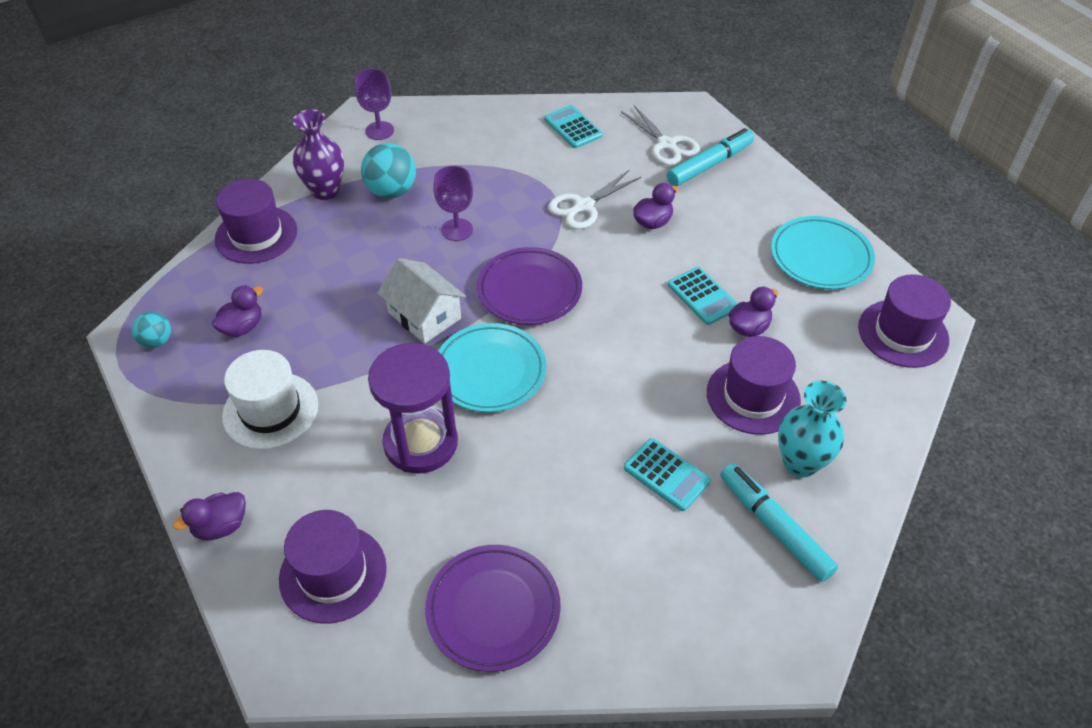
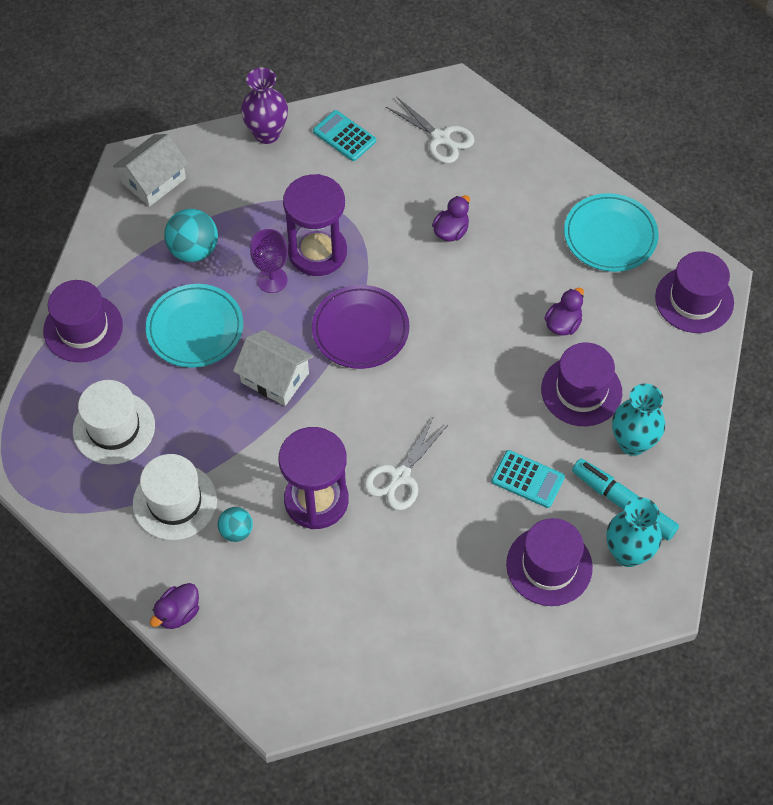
camera: 15 degrees left, 10 degrees up
turquoise ball [131,311,171,348] -> turquoise ball moved to [218,507,253,542]
purple duck [212,285,263,337] -> white hat [73,380,155,465]
purple hat [279,510,387,624] -> purple hat moved to [506,518,593,606]
purple vase [293,109,344,200] -> purple vase moved to [241,68,288,144]
purple goblet [355,69,394,140] -> white house [113,134,189,207]
purple plate [425,545,561,672] -> none
turquoise plate [438,323,546,412] -> turquoise plate moved to [146,284,243,368]
white scissors [548,170,641,229] -> white scissors moved to [364,416,449,510]
turquoise marker [667,128,754,186] -> none
turquoise calculator [668,267,738,325] -> none
none -> purple hourglass [283,174,347,276]
none -> turquoise vase [606,497,662,567]

